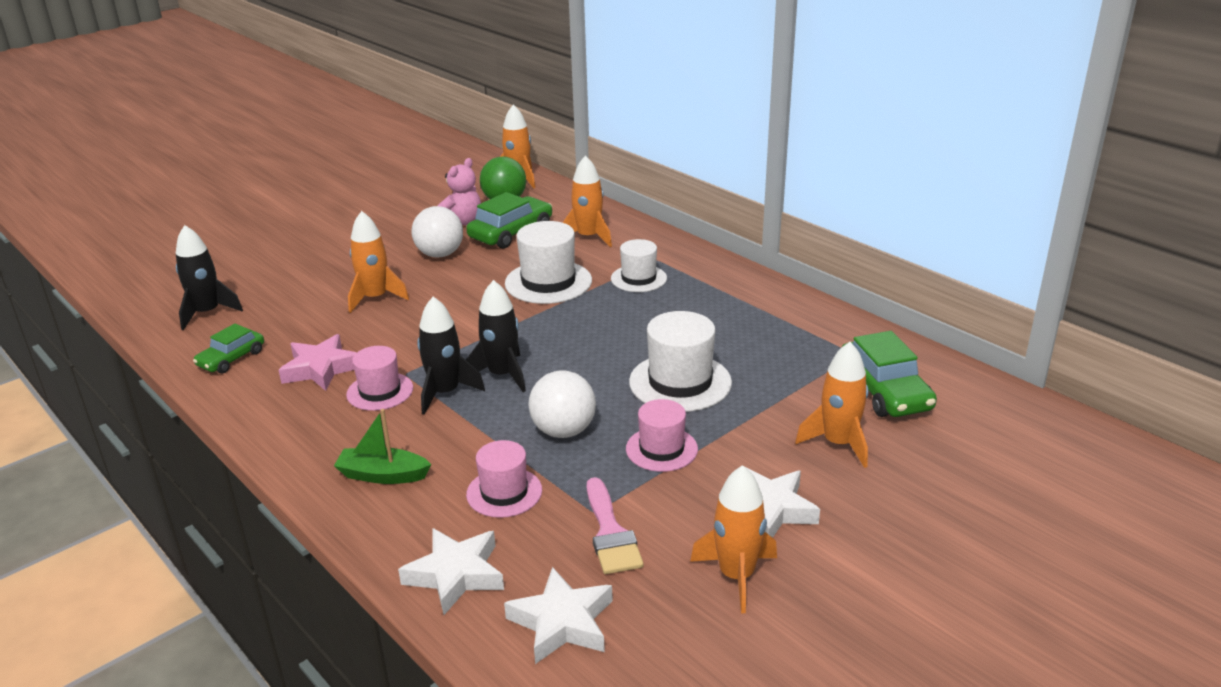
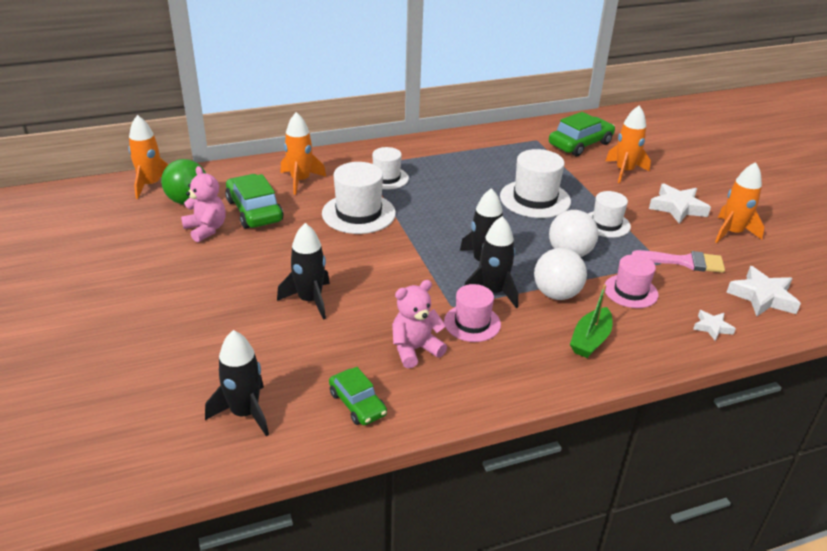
camera: 70 degrees left, 5 degrees up
pink star [278,334,357,391] -> pink teddy bear [392,280,447,368]
orange rocket [348,211,409,313] -> black rocket [277,223,330,320]
white star [398,528,504,615] -> white star [693,310,736,341], size x0.56
white ball [412,206,463,257] -> white ball moved to [534,248,587,300]
pink hat [626,399,698,472] -> white hat [588,191,631,238]
green car [842,331,937,417] -> green car turned 45 degrees counterclockwise [549,112,615,156]

